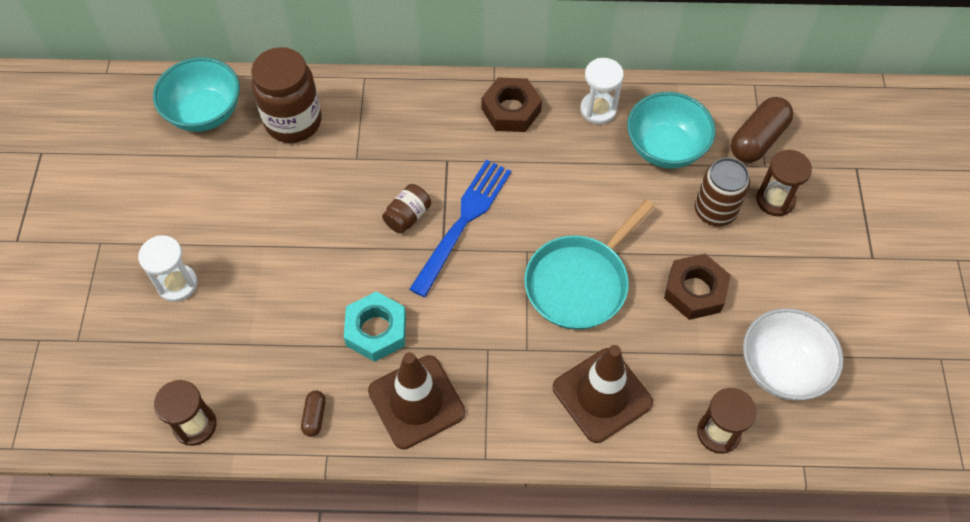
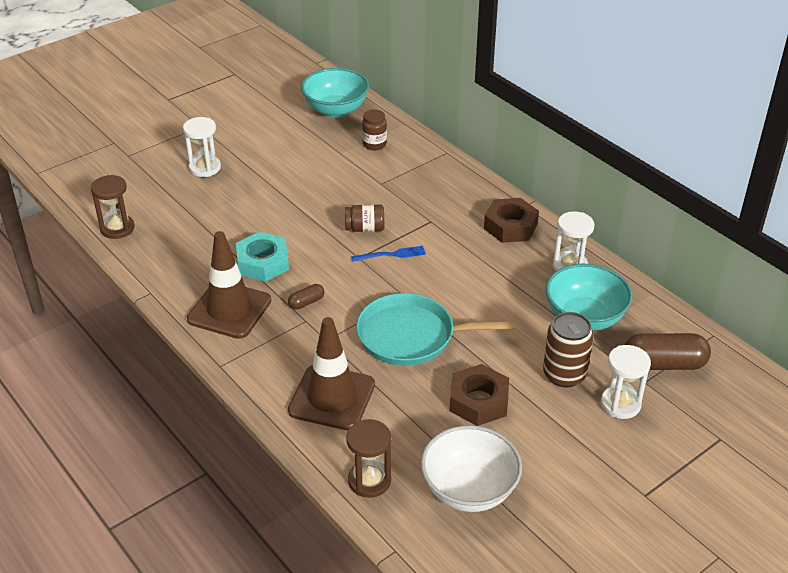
camera: 50 degrees right, 20 degrees down
brown jar [251,47,322,143] -> brown jar [362,109,387,150], size x0.50
brown capsule [301,390,326,437] -> brown capsule moved to [288,284,325,310]
blue fork [410,160,511,297] -> blue fork [351,246,426,262], size x0.49
brown hourglass [756,150,812,216] -> white hourglass [601,345,651,419]

